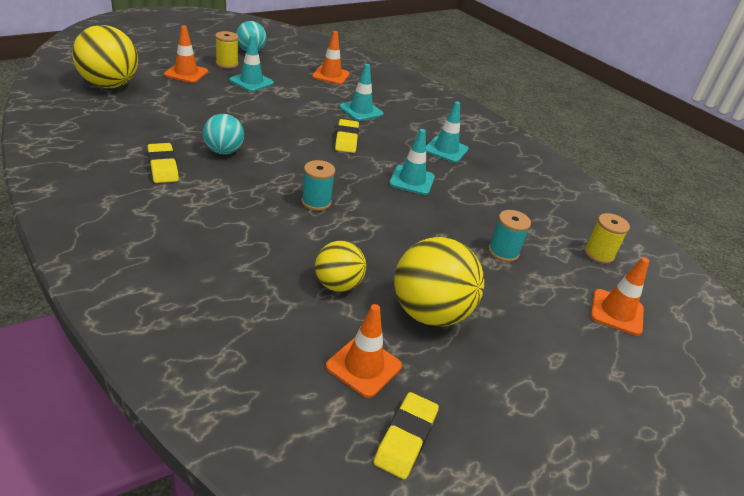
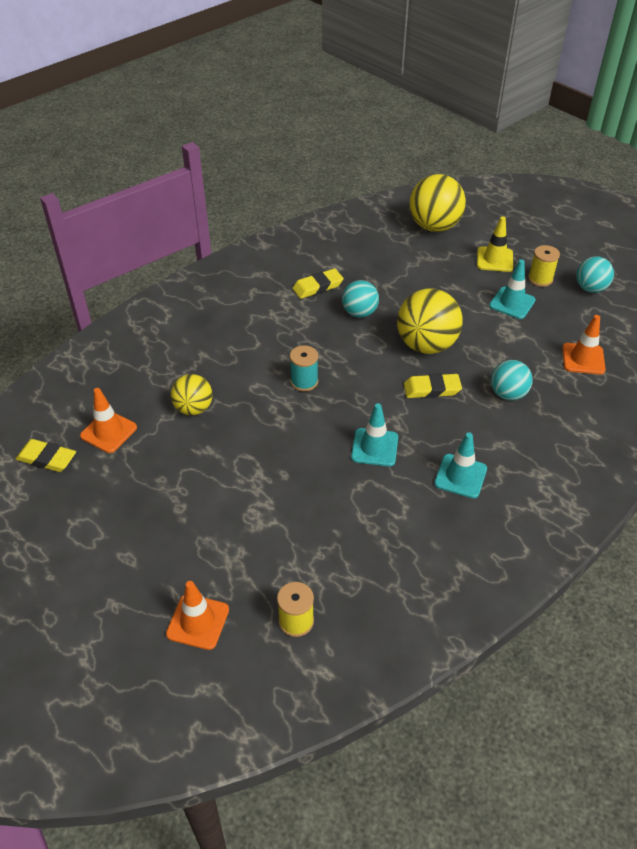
camera: 90 degrees right, 10 degrees up
orange traffic cone [164,25,208,83] -> yellow traffic cone [477,216,513,272]
turquoise traffic cone [339,64,383,121] -> turquoise ball [491,360,533,401]
yellow ball [394,237,484,326] -> yellow ball moved to [397,289,463,354]
turquoise spool [489,210,531,262] -> none

